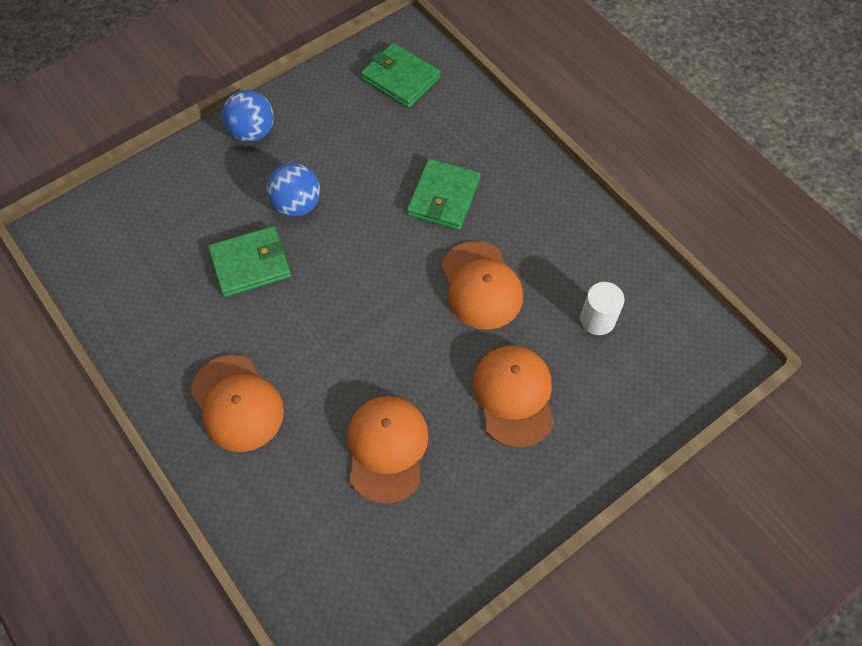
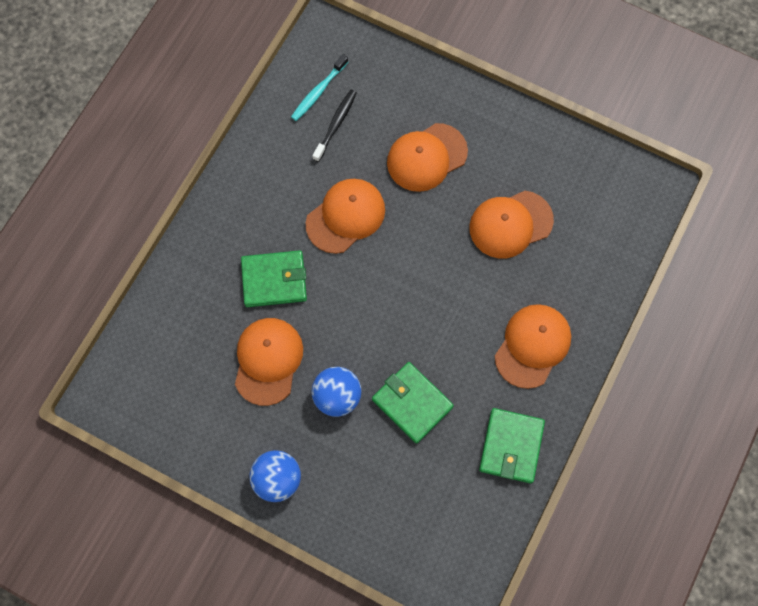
camera: 115 degrees left, 10 degrees up
green wallet [361,43,441,108] -> green wallet moved to [479,408,545,483]
white cylinder [580,282,624,335] -> black toothbrush [312,90,357,162]
none -> orange cap [235,318,303,406]
none -> turquoise toothbrush [291,54,348,121]

